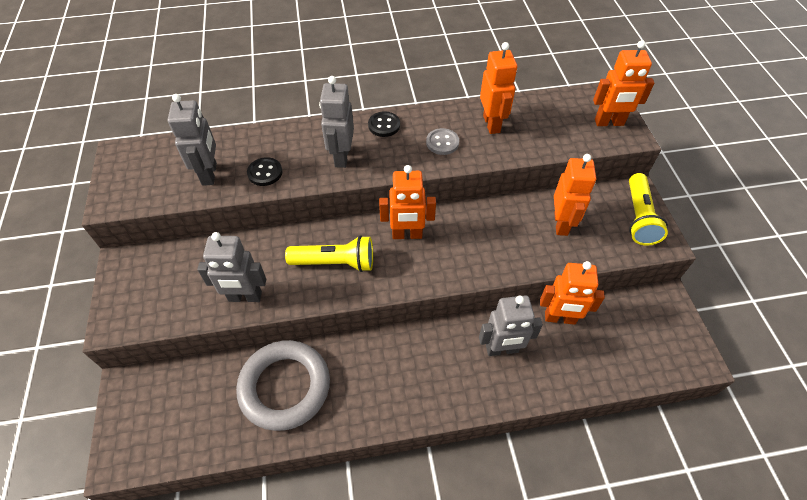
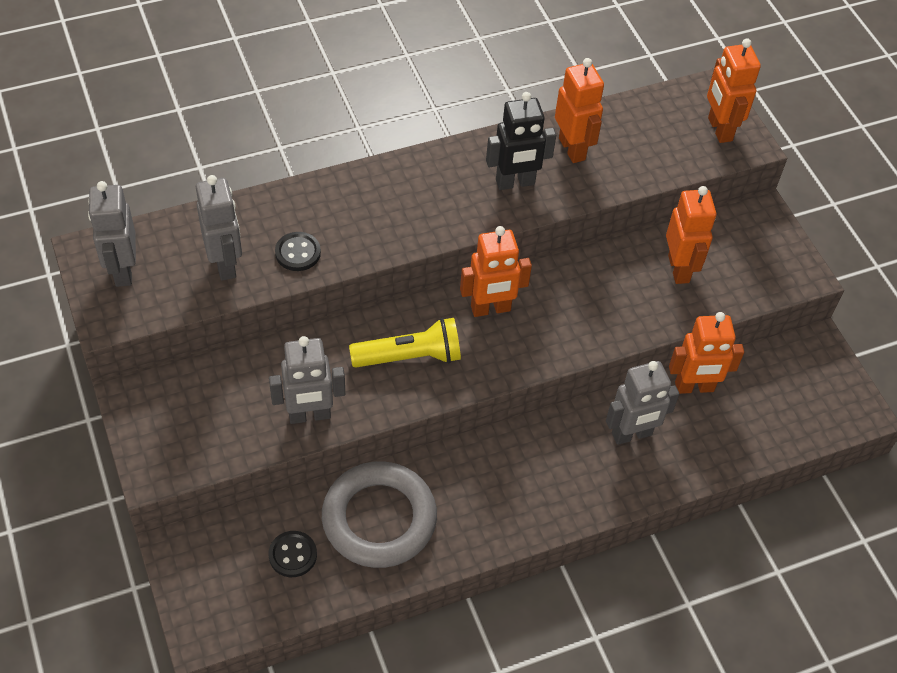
camera: 15 degrees left, 0 degrees up
grey robot [319,76,354,168] -> grey robot moved to [88,181,136,287]
black button [368,111,400,137] -> black button moved to [268,531,317,577]
grey button [426,128,459,155] -> black robot [486,92,556,190]
orange robot [593,40,655,126] -> orange robot turned 90 degrees clockwise [707,38,761,143]
yellow flashlight [629,173,668,246] -> none

